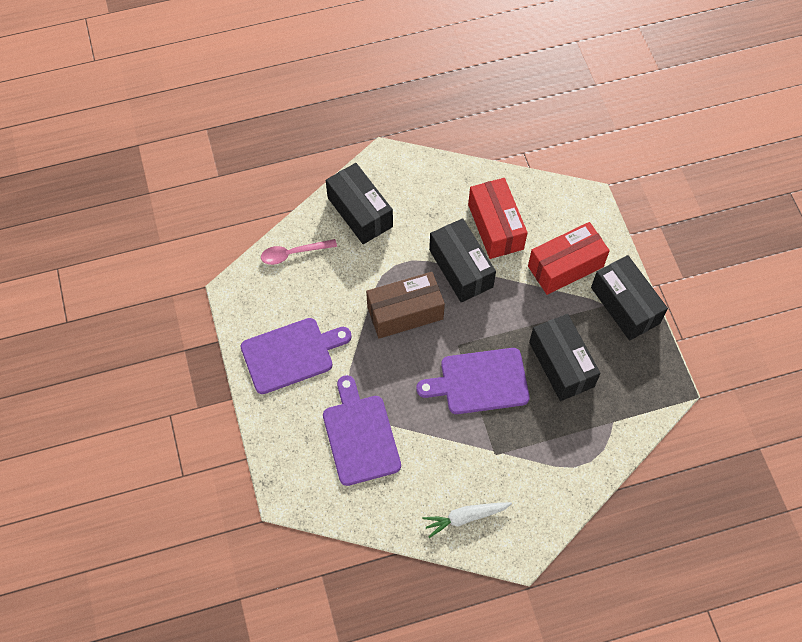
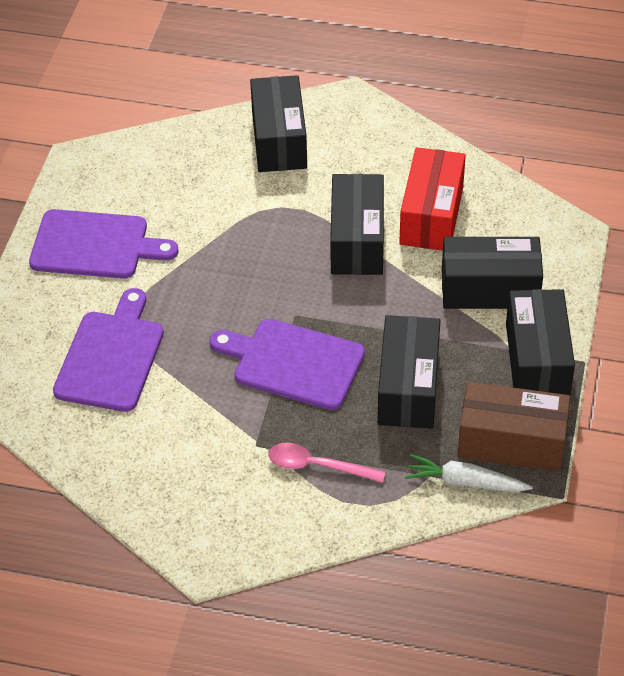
camera: 30 degrees right, 15 degrees down
pink spoon [261,239,337,265] -> pink spoon moved to [268,443,386,483]
brown box [366,272,445,339] -> brown box moved to [458,382,570,472]
white carrot [423,502,512,538] -> white carrot moved to [405,454,533,492]
red box [528,222,610,295] -> black box [442,237,543,309]

